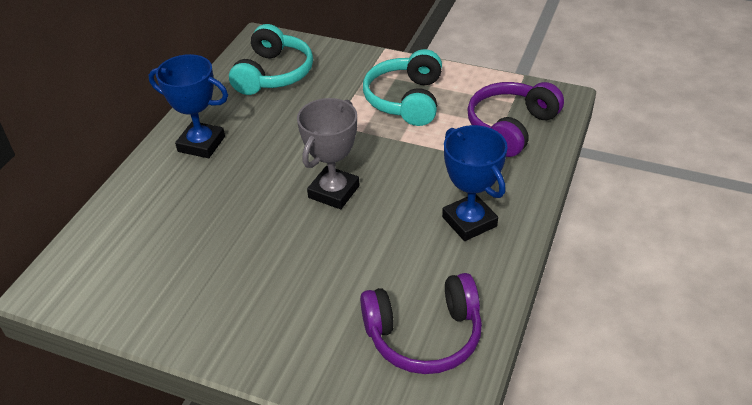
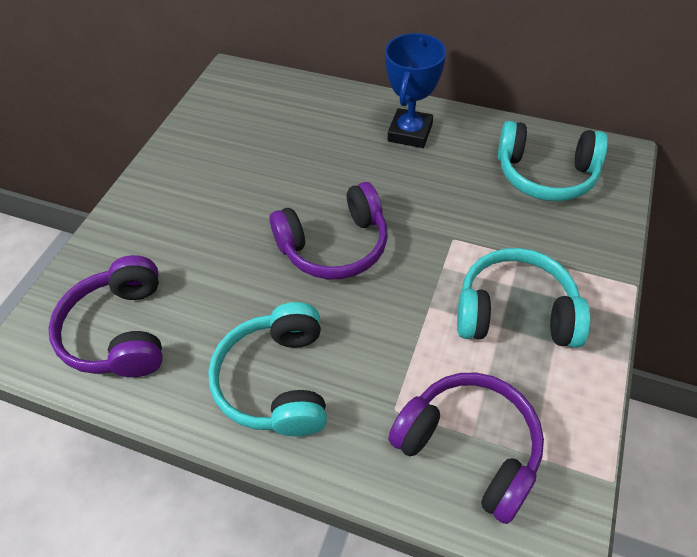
camera: 90 degrees right, 10 degrees up
grey trophy [297,98,360,209] -> purple headphones [270,182,388,279]
blue trophy [442,125,508,241] -> turquoise headphones [208,302,327,436]

